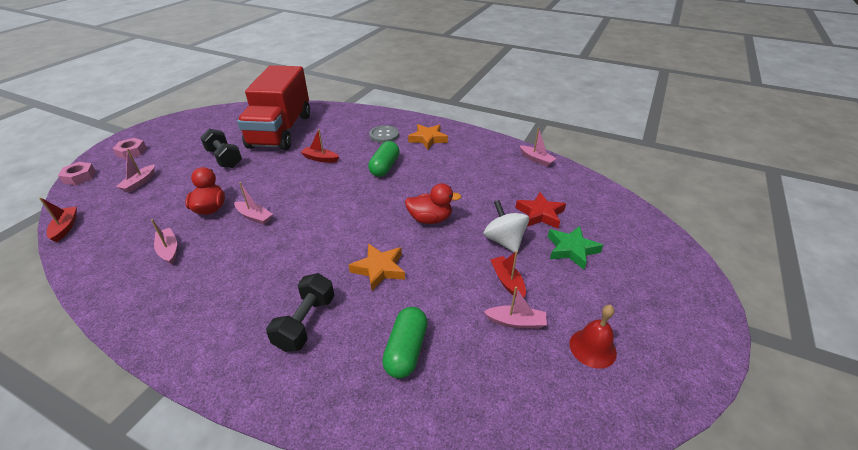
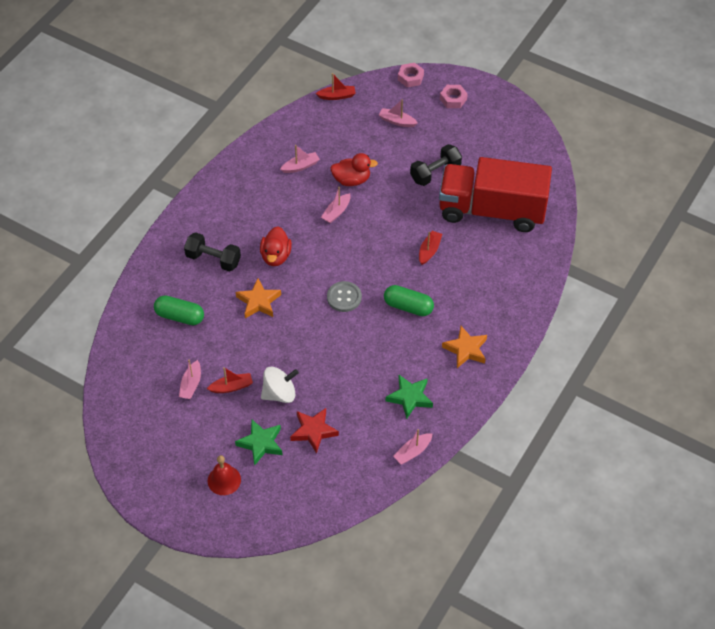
camera: 95 degrees right, 15 degrees up
grey button [369,125,399,143] -> grey button moved to [327,281,362,312]
red duck [405,183,462,224] -> red duck moved to [260,226,292,266]
red bell [570,305,617,369] -> red bell moved to [207,455,241,495]
none -> green star [386,375,433,419]

